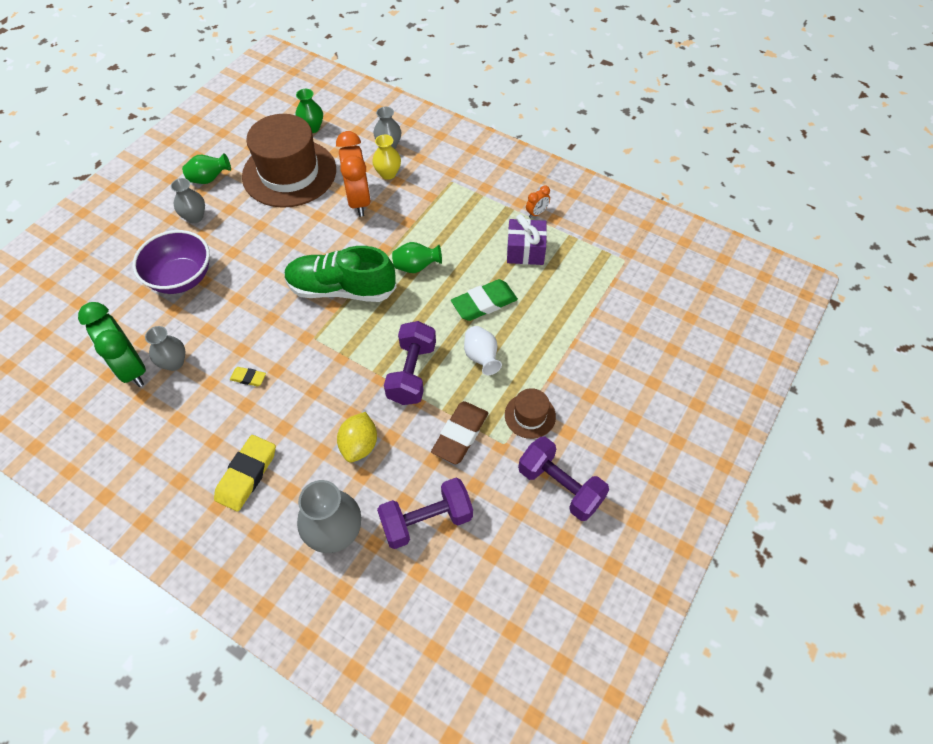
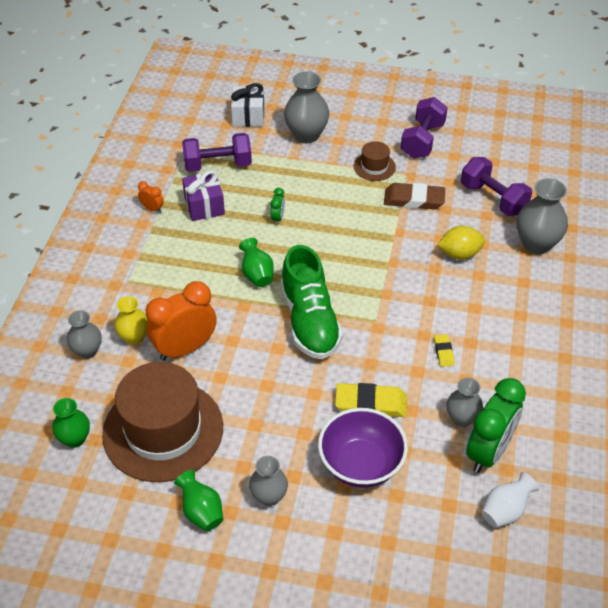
camera: 110 degrees left, 10 degrees down
yellow eraser [214,435,276,512] -> yellow eraser moved to [335,383,407,417]
purple dumbbell [384,321,436,405] -> purple dumbbell moved to [182,133,252,172]
green eraser [451,279,518,321] -> green clock [271,188,285,225]
white vase [464,326,502,375] -> white vase moved to [481,472,539,528]
none -> white gift [231,83,264,127]
none -> grey vase [284,71,329,143]

